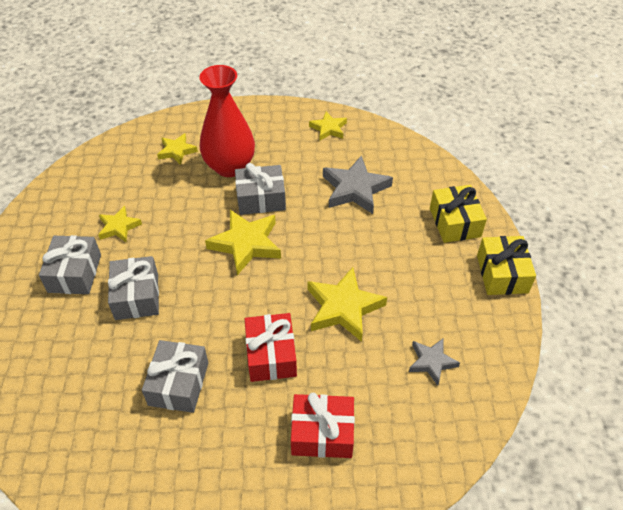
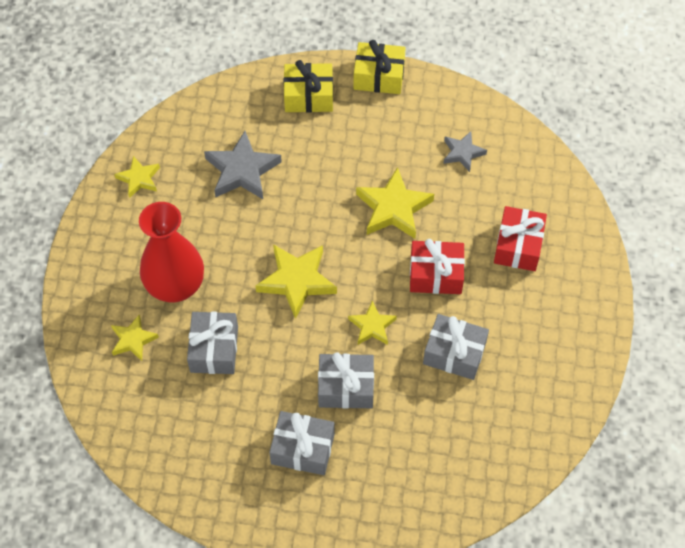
camera: 80 degrees left, 10 degrees up
yellow star [98,206,142,242] -> yellow star moved to [348,301,397,345]
grey gift [235,163,286,215] -> grey gift moved to [187,312,238,374]

